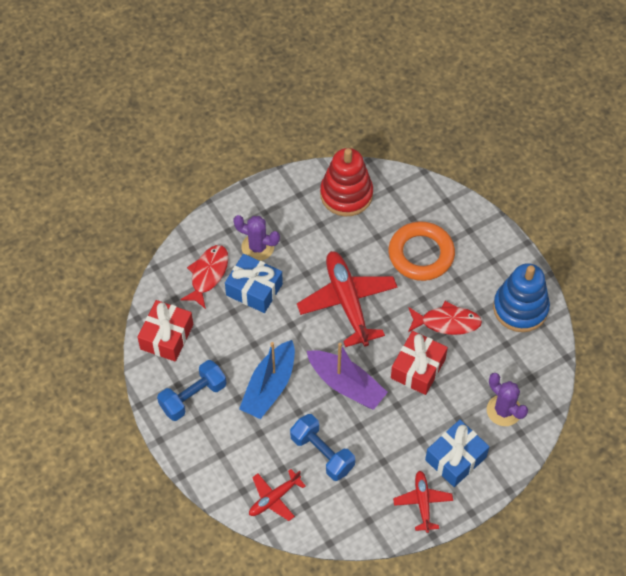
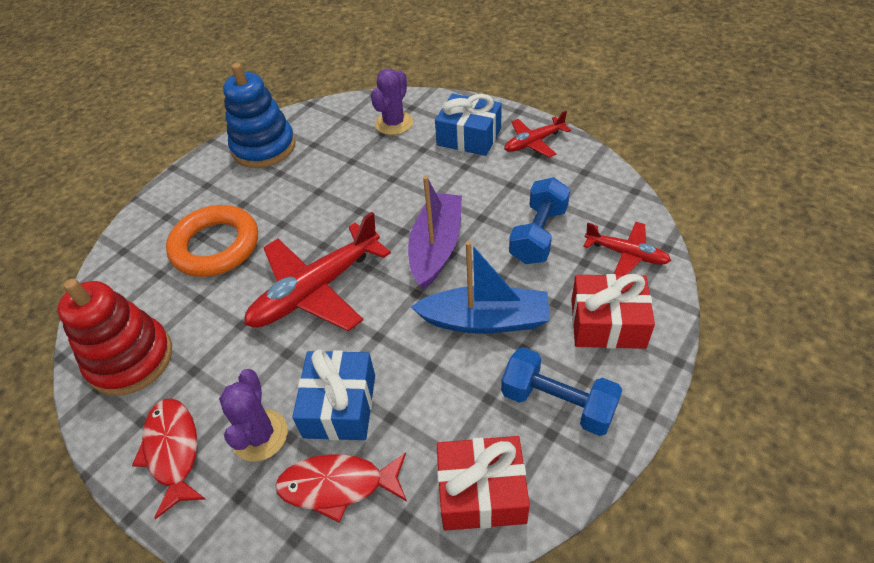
camera: 110 degrees left, 10 degrees down
red gift [391,331,448,395] -> red gift moved to [571,274,655,349]
red fish [408,301,482,335] -> red fish moved to [132,398,205,519]

